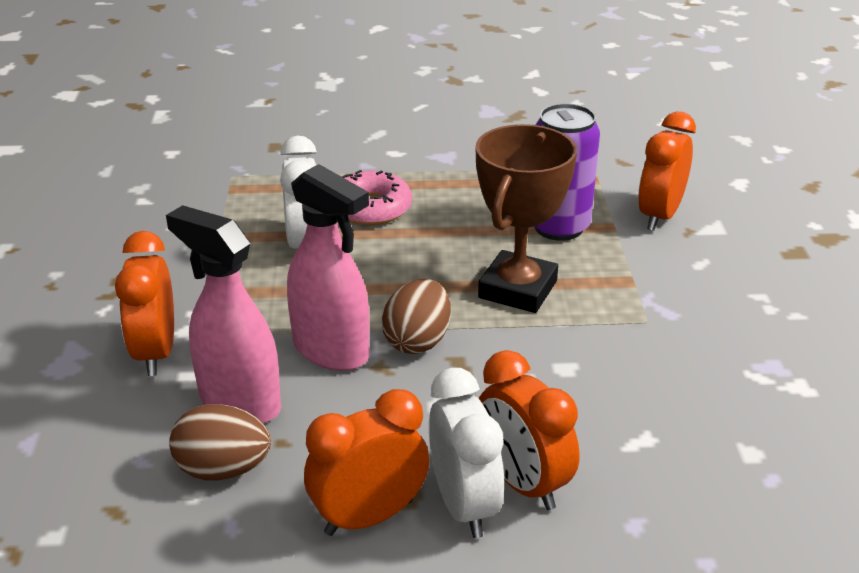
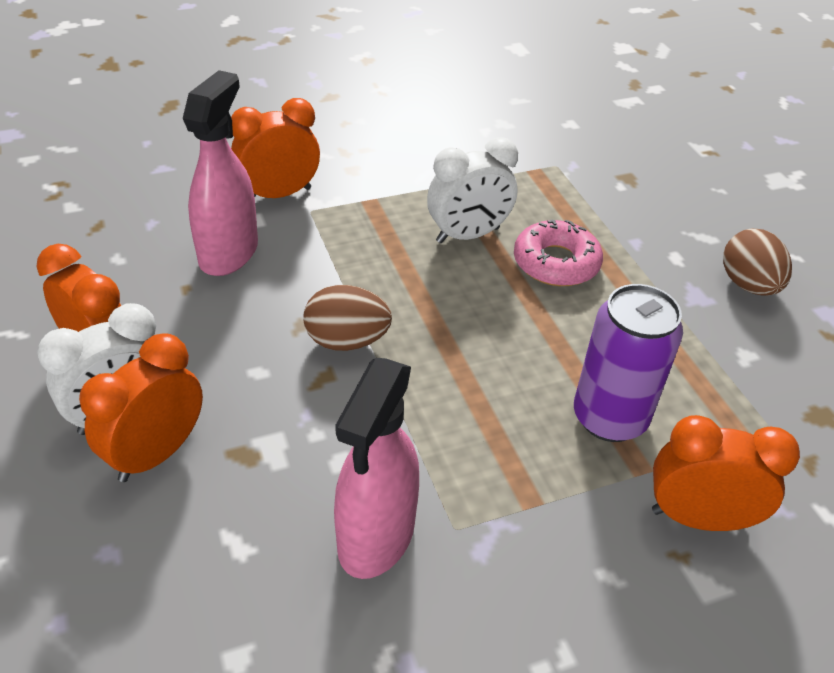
camera: 70 degrees right, 10 degrees up
brown egg [169,404,271,481] -> brown egg moved to [723,229,792,296]
pink spray bottle [287,164,369,371] -> pink spray bottle moved to [334,358,419,579]
brown trophy [475,124,577,313] -> none

